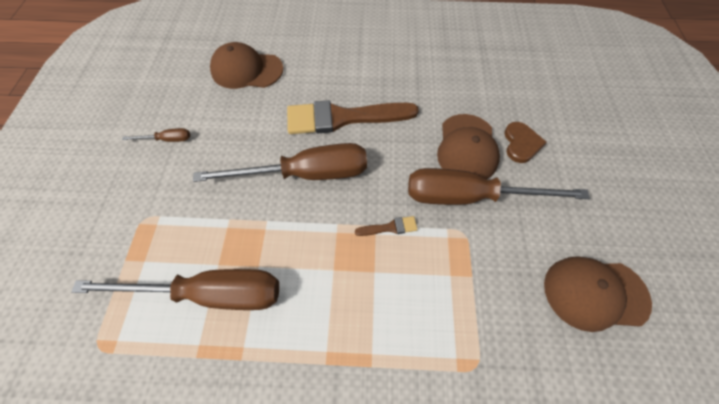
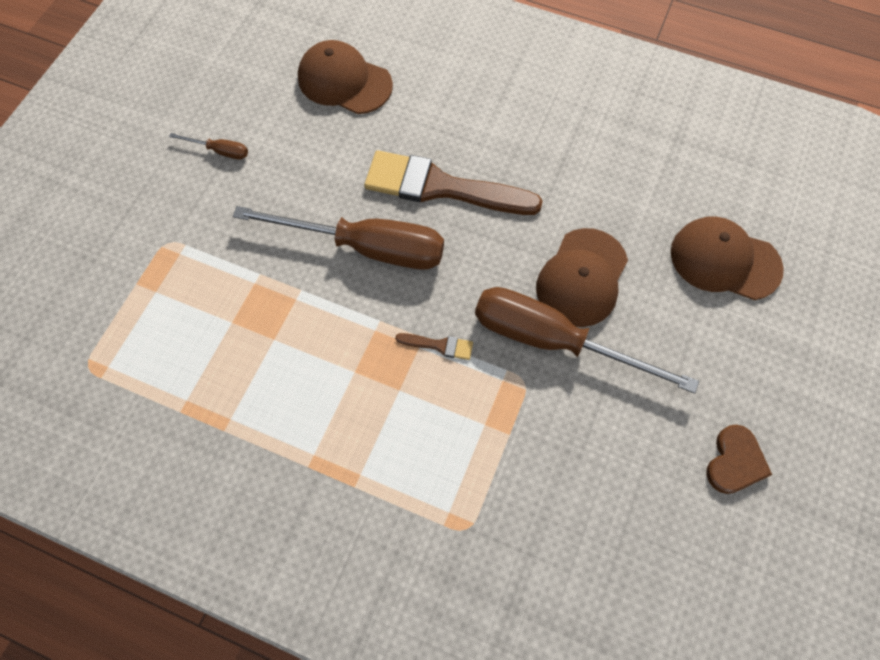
camera: 20 degrees right, 5 degrees up
brown screwdriver [72,269,279,310] -> none
brown heart [504,122,547,163] -> brown heart moved to [706,424,772,494]
brown cap [544,256,652,332] -> brown cap moved to [671,216,784,300]

